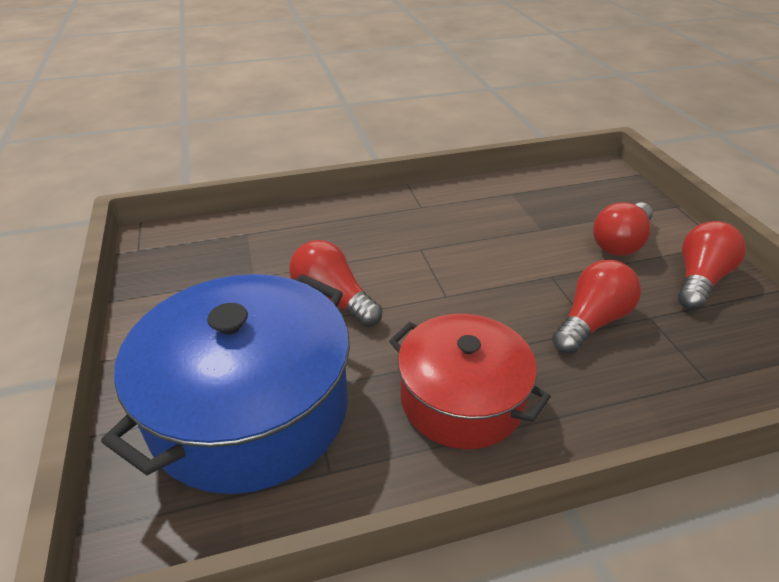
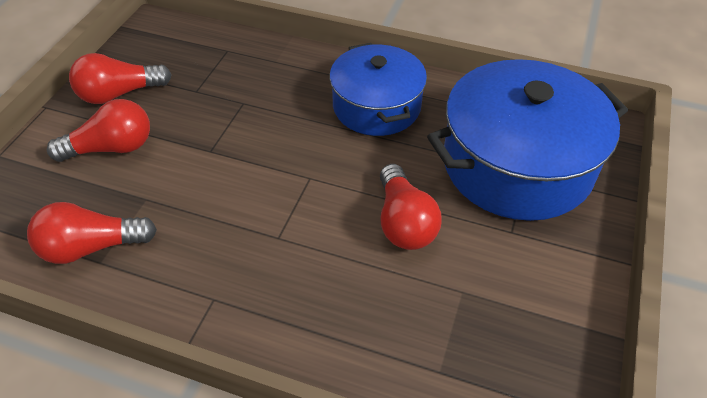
camera: 145 degrees left, 10 degrees up
red pot [389,314,551,449] -> blue pot [329,43,427,136]
red light bulb [552,260,641,354] -> red light bulb moved to [27,202,157,264]

